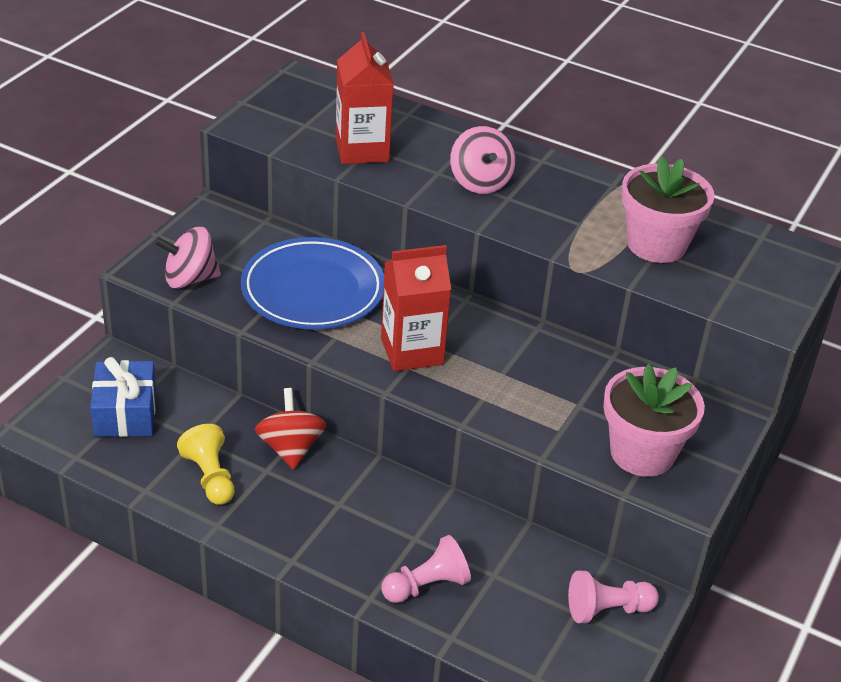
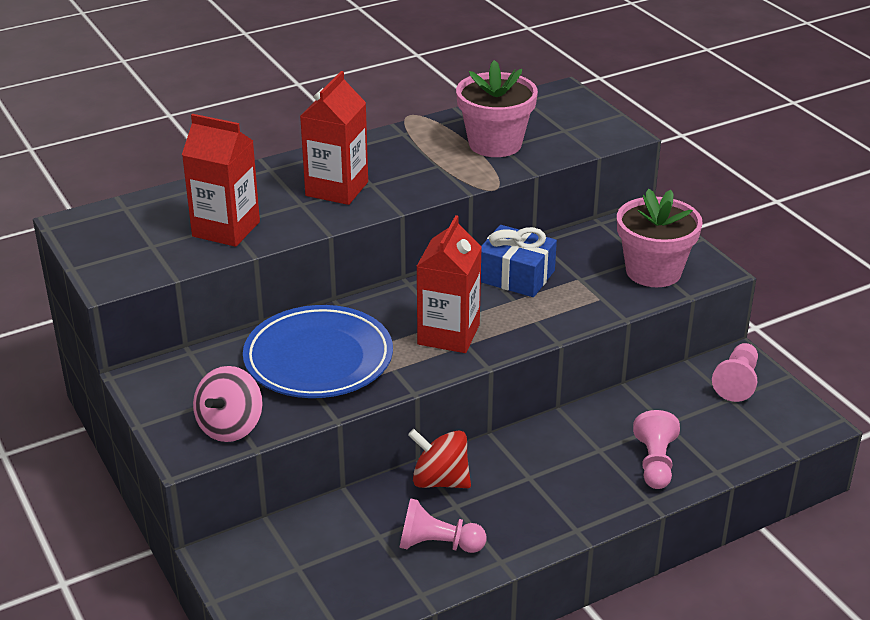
camera: 55 degrees left, 5 degrees down
blue gift [90,357,156,437] -> blue gift moved to [481,225,557,297]
yellow pawn [177,424,234,505] -> pink pawn [399,498,487,553]
pink spinning top [450,126,515,194] -> red carton [300,71,368,205]

